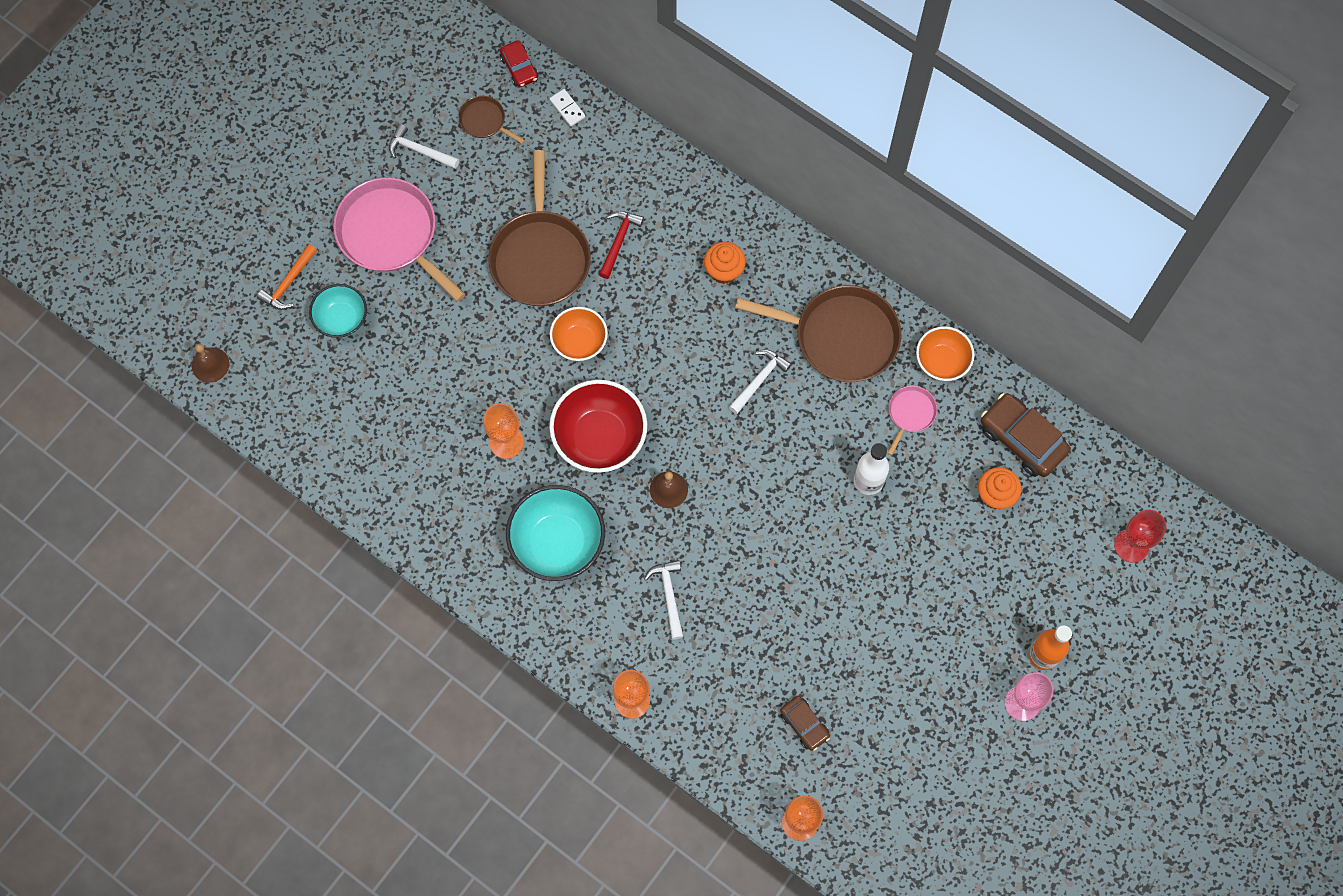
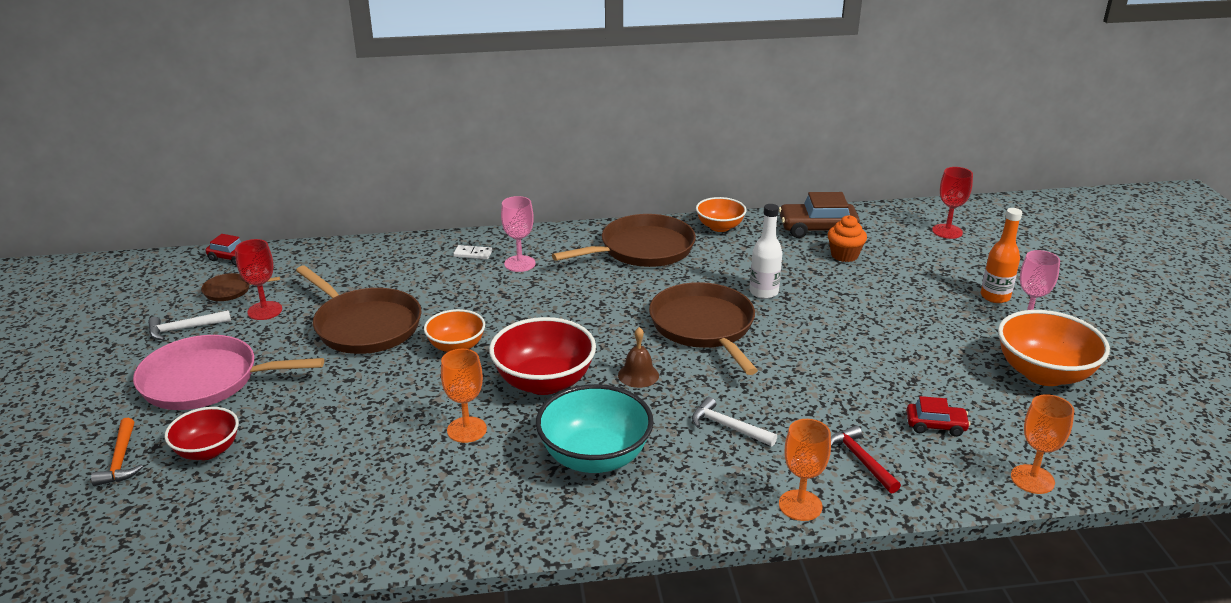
camera: 45 degrees left, 40 degrees down
brown bell [192,344,229,383] -> none
turquoise bowl [309,284,367,338] -> red bowl [165,407,239,460]
white domino [550,89,586,126] -> white domino moved to [453,245,492,259]
red hammer [599,211,644,279] -> red hammer moved to [831,425,901,493]
orange cupcake [704,242,746,284] -> pink goblet [501,196,536,272]
white hammer [729,350,792,414] -> none
brown car [780,696,830,751] -> red car [906,396,970,437]
pink pan [887,386,937,456] -> none
none -> red goblet [235,239,282,320]
none -> brown pan [649,282,758,375]
none -> orange bowl [998,310,1110,386]

